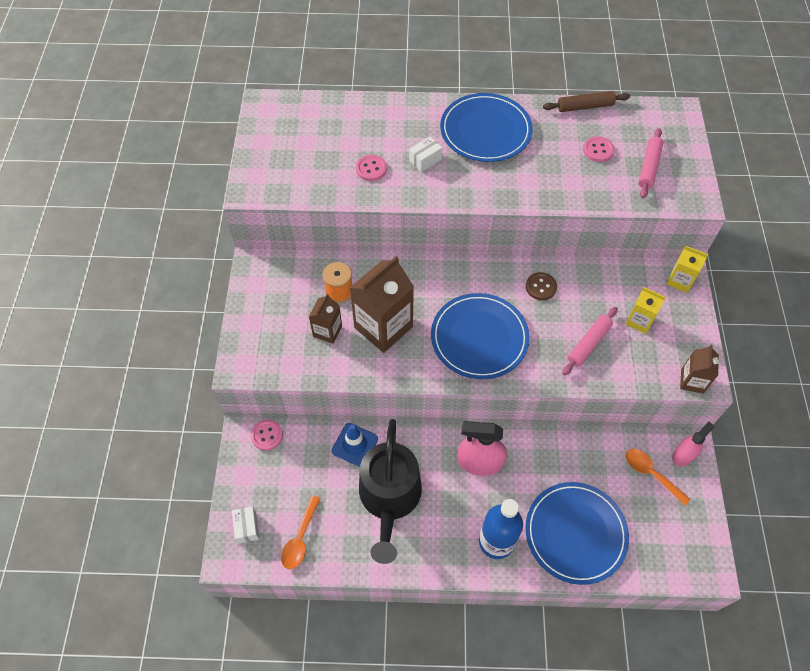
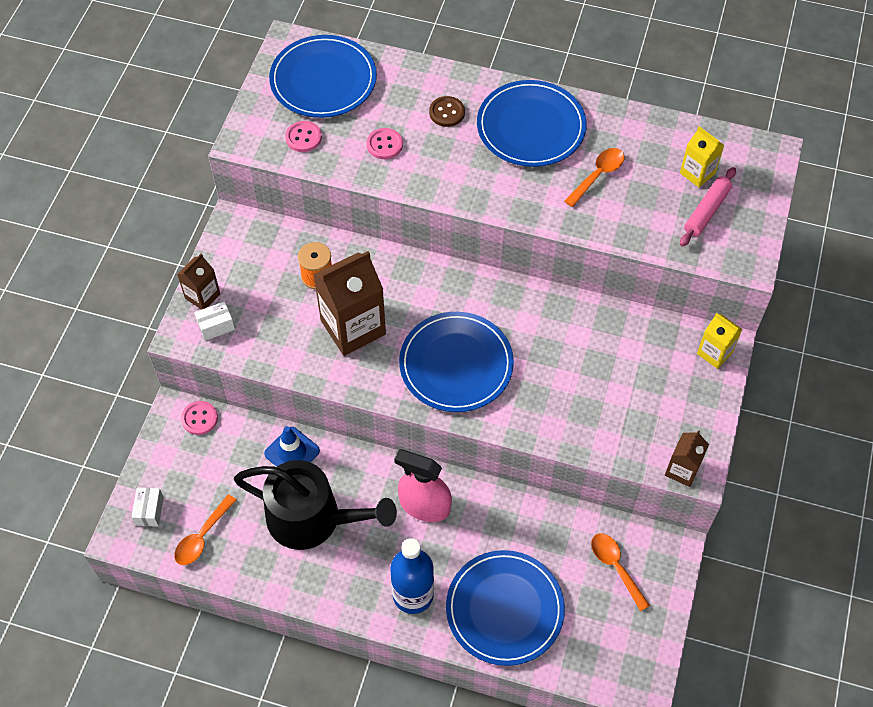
camera: 15 degrees right, 0 degrees up
brown carton [309,294,342,344] -> brown carton moved to [177,254,220,310]
black watering can [359,419,422,564] -> black watering can turned 90 degrees counterclockwise [234,460,397,550]
white box [409,137,442,172] -> white box moved to [194,301,235,341]
brown button [526,272,557,300] -> brown button moved to [429,96,465,127]
brown rolling pin [543,91,630,112] -> none
pink rolling pin [562,307,618,375] -> none
pink button [583,136,615,162] -> pink button moved to [285,121,322,152]
yellow carton [626,287,666,334] -> yellow carton moved to [680,126,724,188]
pink spray bottle [672,422,714,467] -> none
none -> blue plate [269,35,377,118]
none -> orange spoon [564,148,624,207]

